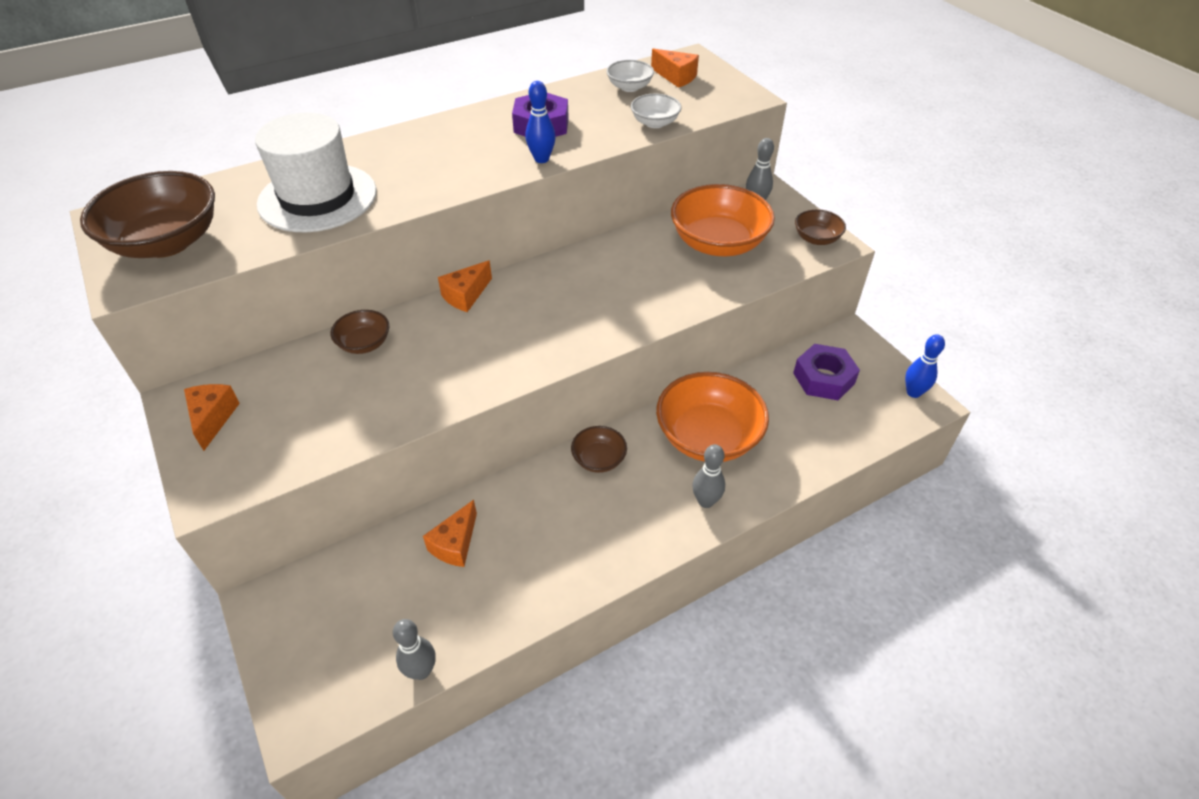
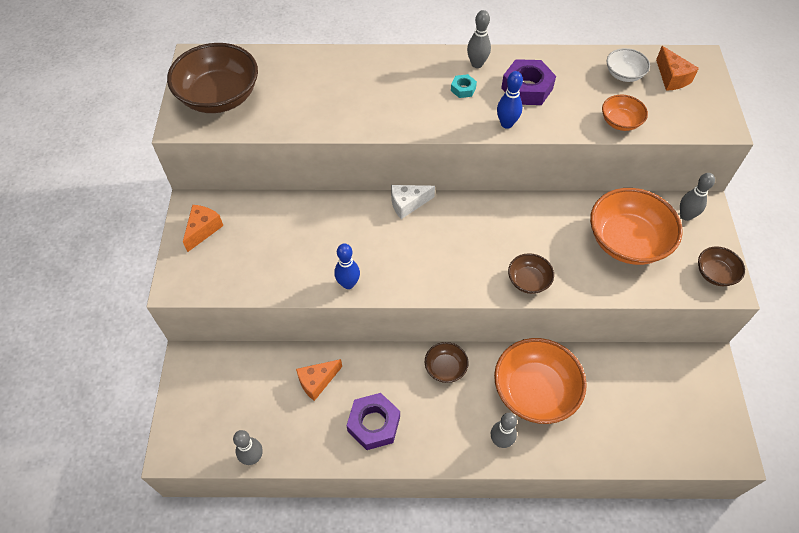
camera: 30 degrees right, 10 degrees up
white hat [255,113,377,232] -> none
brown bowl [331,310,389,354] -> brown bowl moved to [508,253,554,294]
orange cheese [438,260,492,312] -> white cheese [391,185,435,219]
white bowl [631,94,682,128] -> orange bowl [602,95,648,131]
purple nut [793,344,860,400] -> purple nut moved to [346,393,400,450]
blue bowling pin [905,334,945,398] -> blue bowling pin moved to [334,243,360,289]
none -> turquoise nut [451,74,477,98]
none -> grey bowling pin [467,10,491,68]

